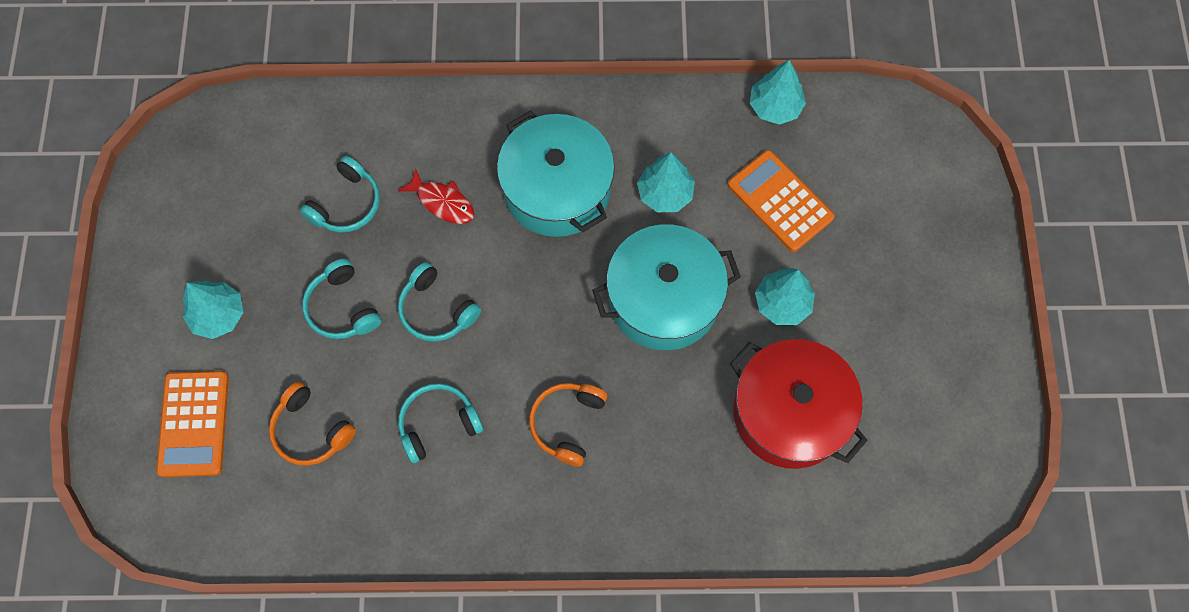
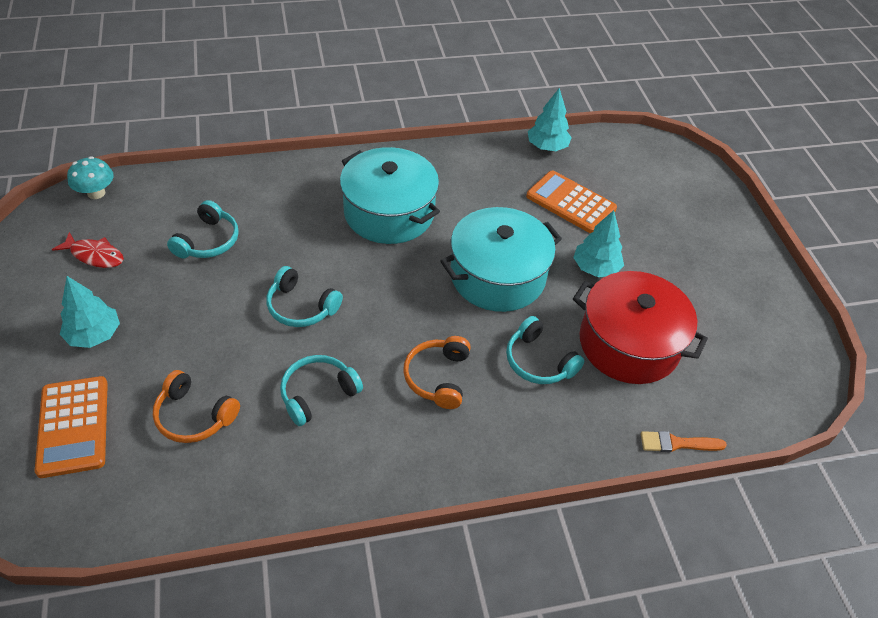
camera: 15 degrees left, 20 degrees down
turquoise headphones [302,259,381,339] -> turquoise headphones moved to [506,316,584,384]
red fish [398,168,474,224] -> red fish moved to [52,232,124,268]
turquoise tree [637,152,695,212] -> none
none -> turquoise mushroom [67,156,114,199]
none -> orange brush [641,431,727,452]

